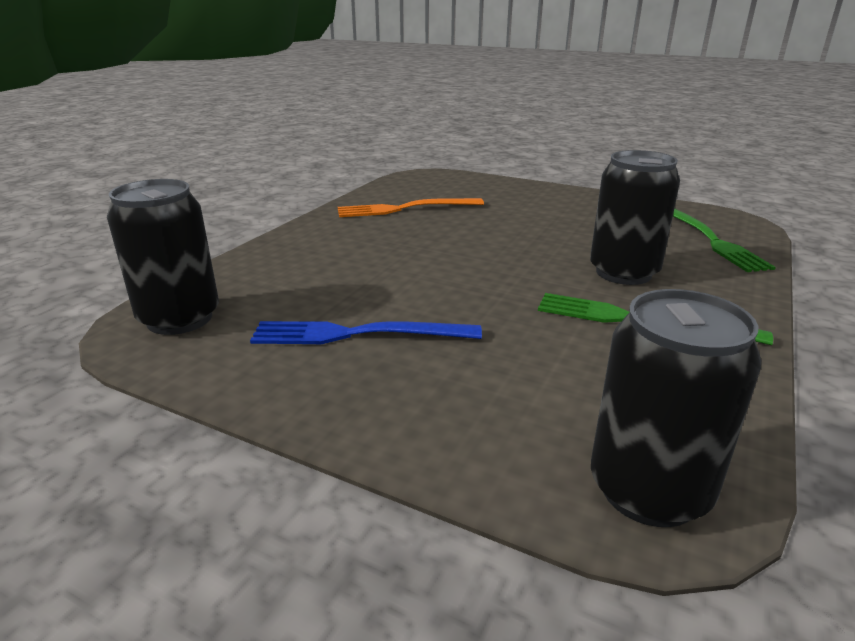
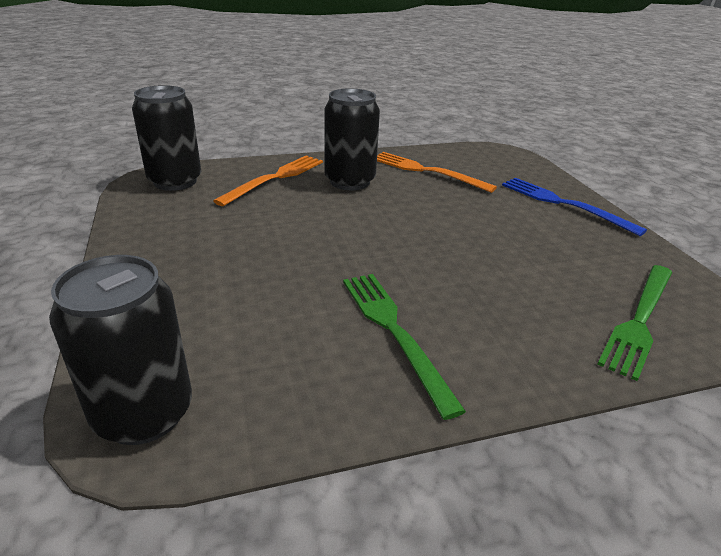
camera: 45 degrees right, 5 degrees up
blue fork [250,321,482,344] -> blue fork moved to [502,178,647,236]
black can [590,150,680,285] -> black can moved to [324,88,380,190]
none -> orange fork [213,156,323,206]

